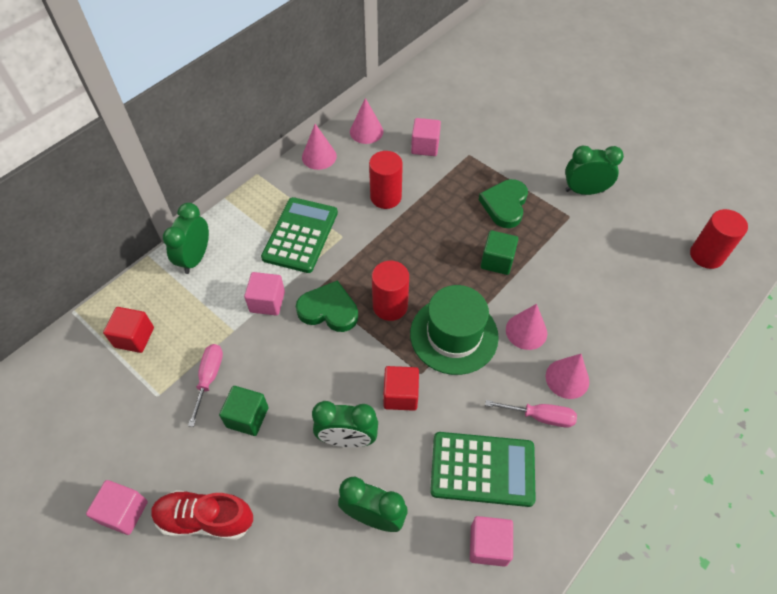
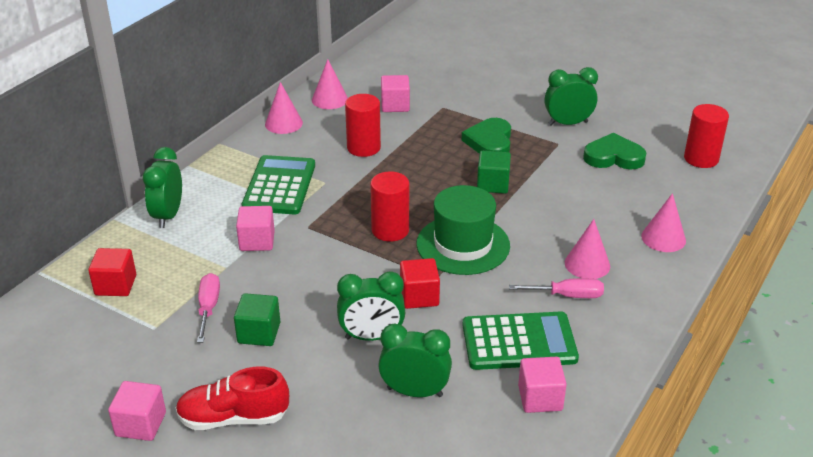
camera: 10 degrees left, 20 degrees down
green heart [296,280,358,332] -> green heart moved to [583,133,647,170]
pink cone [506,304,547,350] -> pink cone moved to [641,193,686,252]

